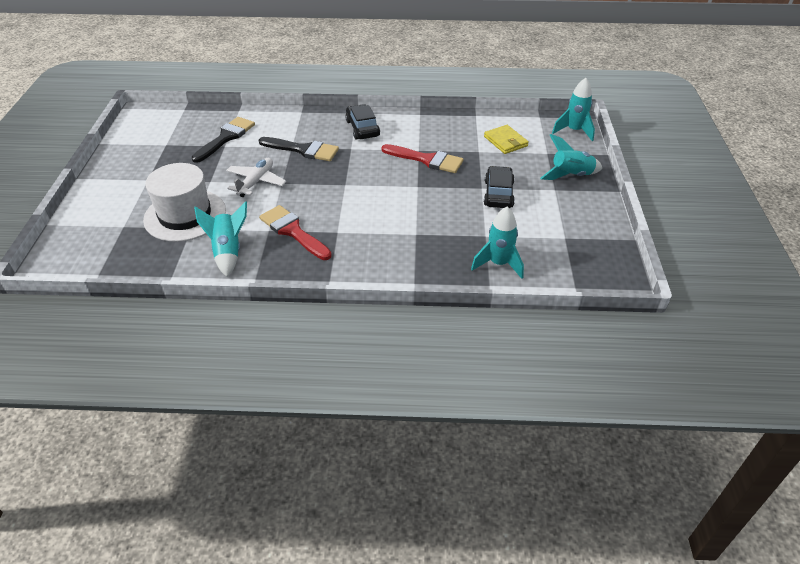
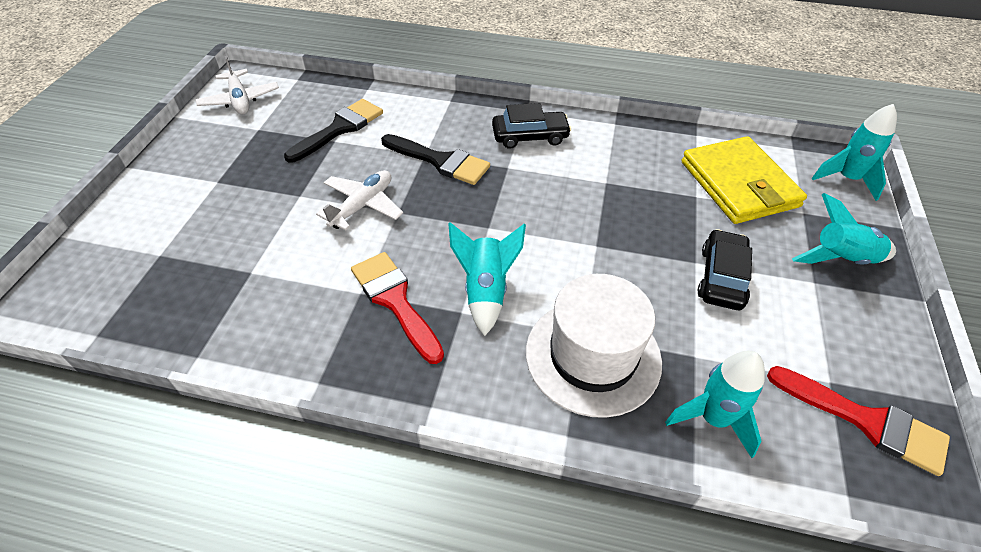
camera: 10 degrees right, 5 degrees up
white hat [143,163,226,242] -> white hat moved to [526,274,662,418]
turquoise rocket [194,201,247,277] -> turquoise rocket moved to [448,222,526,336]
black car [345,104,380,140] -> black car turned 90 degrees clockwise [492,103,571,149]
red brush [381,144,464,173] -> red brush moved to [767,366,950,476]
yellow wallet [484,125,529,154] -> yellow wallet [682,136,807,224], size x1.79
none -> white plane [196,56,279,114]

